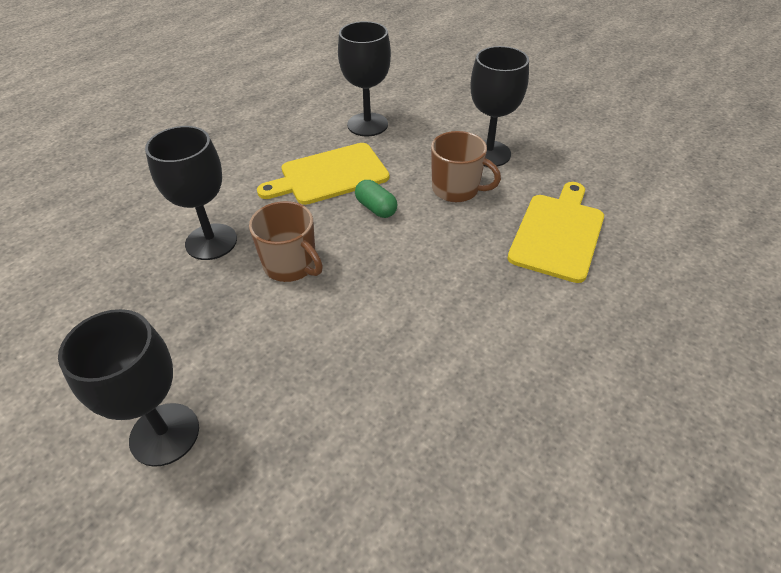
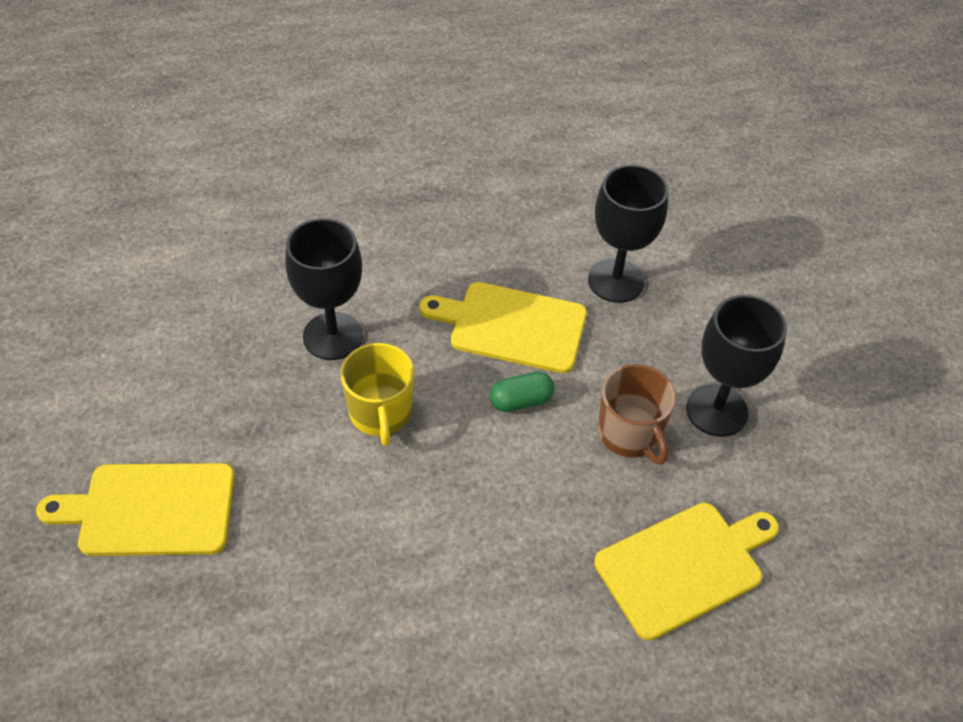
camera: 35 degrees right, 5 degrees up
black goblet [58,309,199,467] -> yellow cutting board [36,463,235,556]
brown mug [249,201,323,282] -> yellow mug [341,343,414,446]
green capsule [355,180,397,218] -> green capsule turned 75 degrees clockwise [490,372,555,412]

